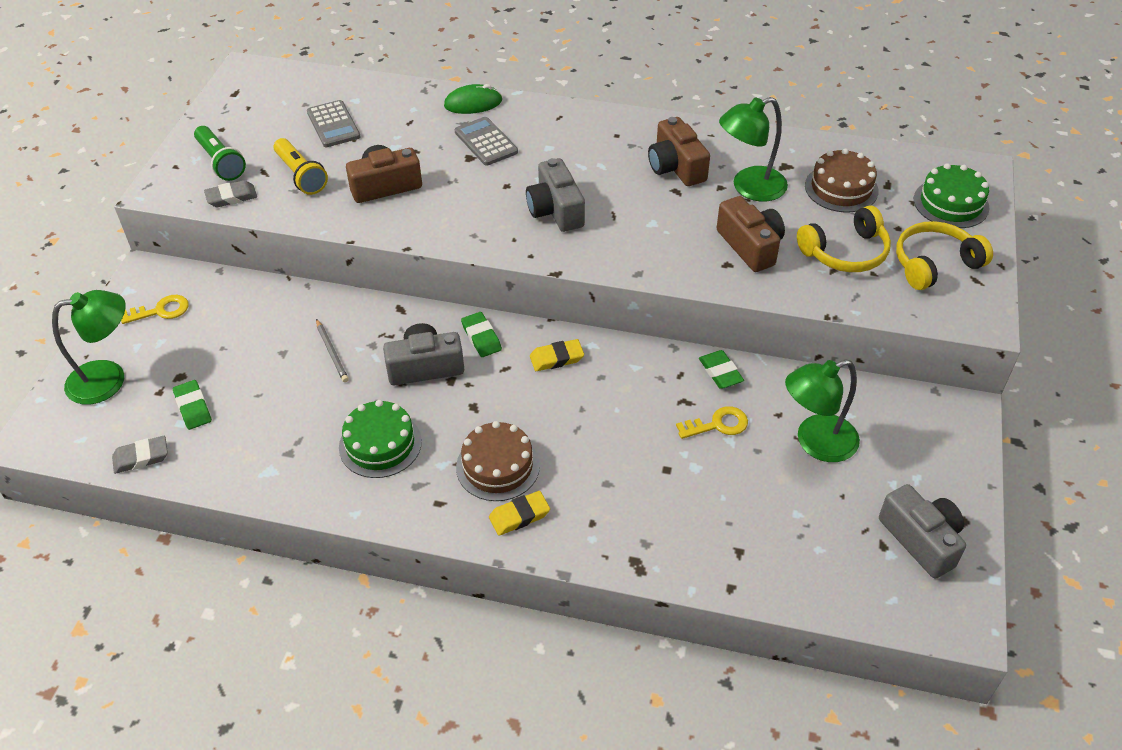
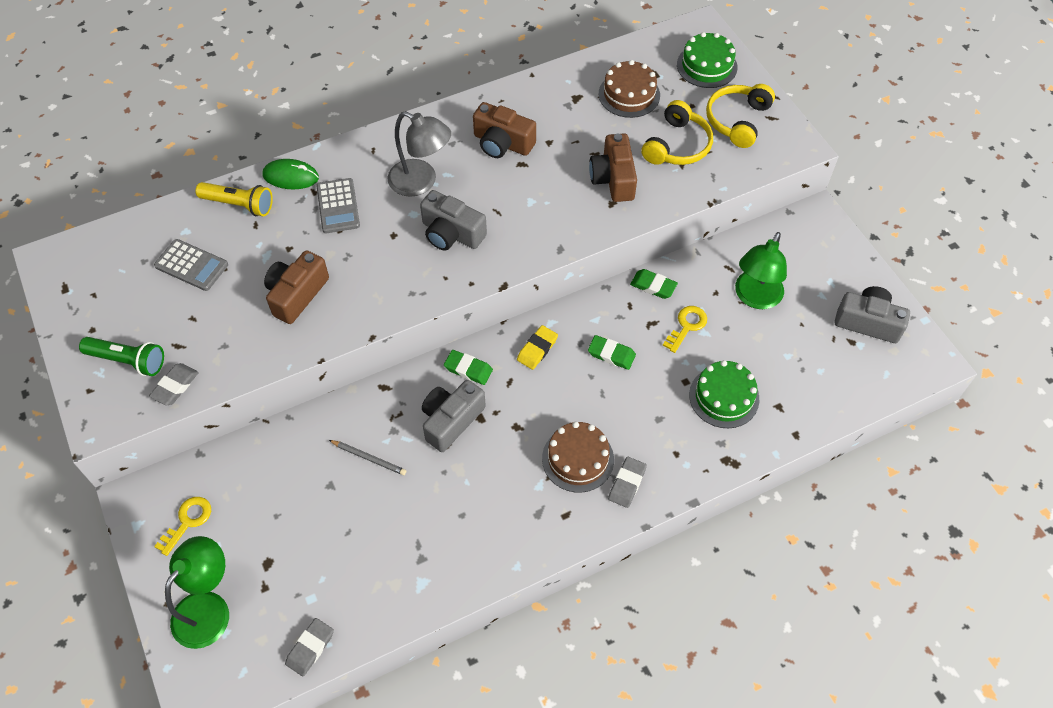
camera: 40 degrees left, 10 degrees up
green eraser [173,380,212,430] -> green eraser moved to [588,335,636,370]
yellow flashlight [273,138,328,195] -> yellow flashlight moved to [195,182,273,216]
green cake [339,400,422,478] -> green cake moved to [689,360,759,428]
green mouse [444,84,502,114] -> green mouse turned 60 degrees clockwise [263,159,319,189]
grey calculator [455,117,518,166] -> grey calculator turned 120 degrees counterclockwise [316,178,360,233]
yellow eraser [489,491,550,536] -> grey eraser [608,457,647,508]
brown camera [717,196,785,272] -> brown camera turned 120 degrees counterclockwise [589,133,637,202]
green lamp [719,97,788,202] -> none
none -> grey lamp [387,111,451,197]

